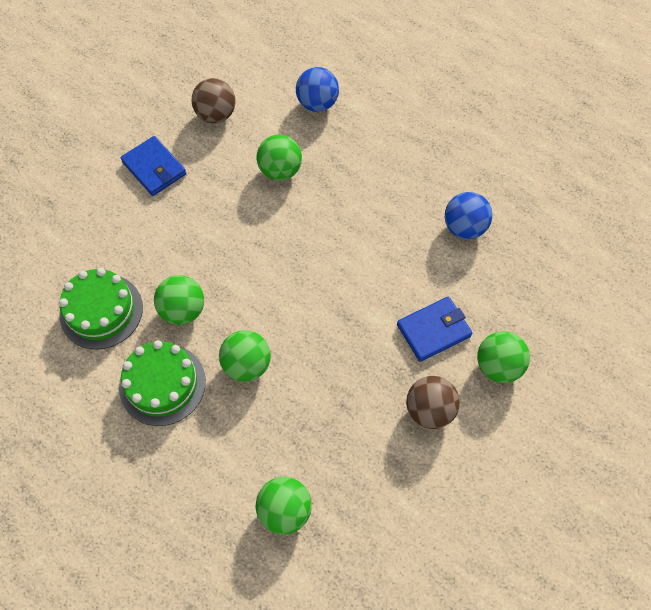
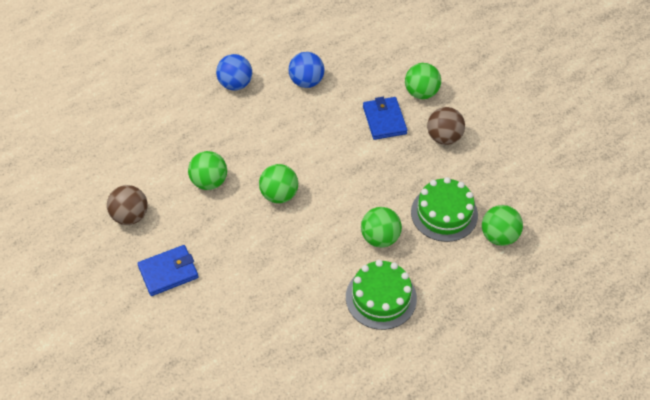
camera: 75 degrees left, 10 degrees down
green cake [59,268,143,349] -> green cake moved to [411,177,478,242]
green ball [154,275,204,325] -> green ball moved to [259,164,298,203]
blue ball [296,67,339,112] -> blue ball moved to [216,54,252,90]

